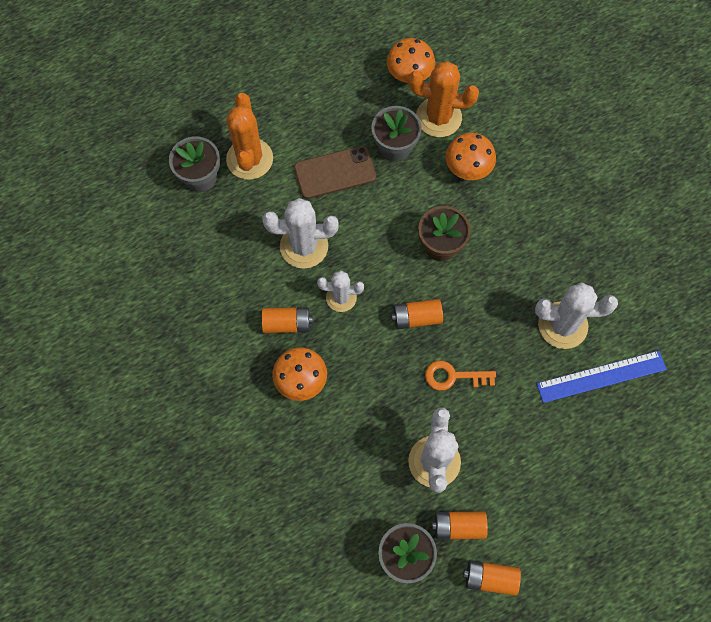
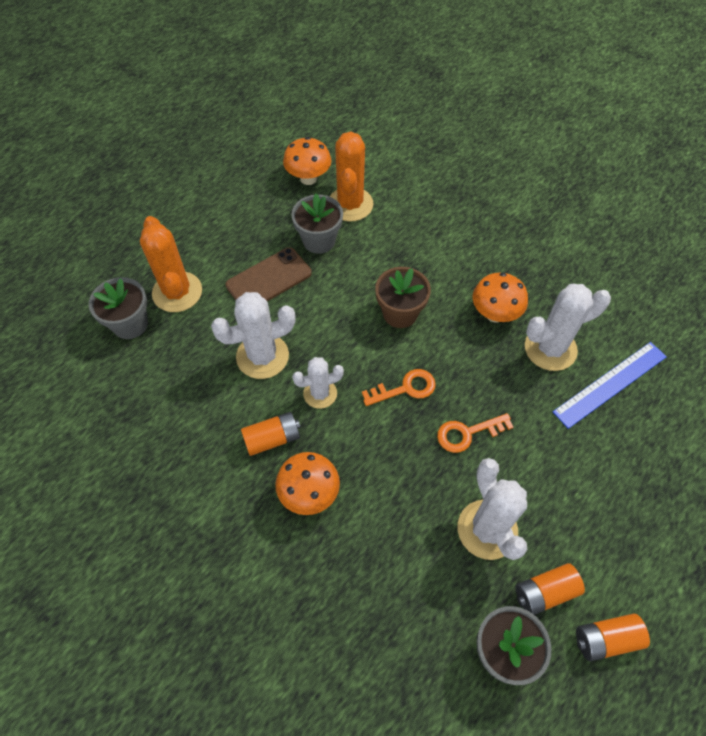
camera: 20 degrees left, 10 degrees down
orange battery [391,299,443,329] -> orange key [362,369,436,406]
orange cactus [409,61,479,137] -> orange cactus turned 75 degrees counterclockwise [330,132,374,222]
orange mushroom [446,133,496,180] -> orange mushroom moved to [473,273,528,322]

